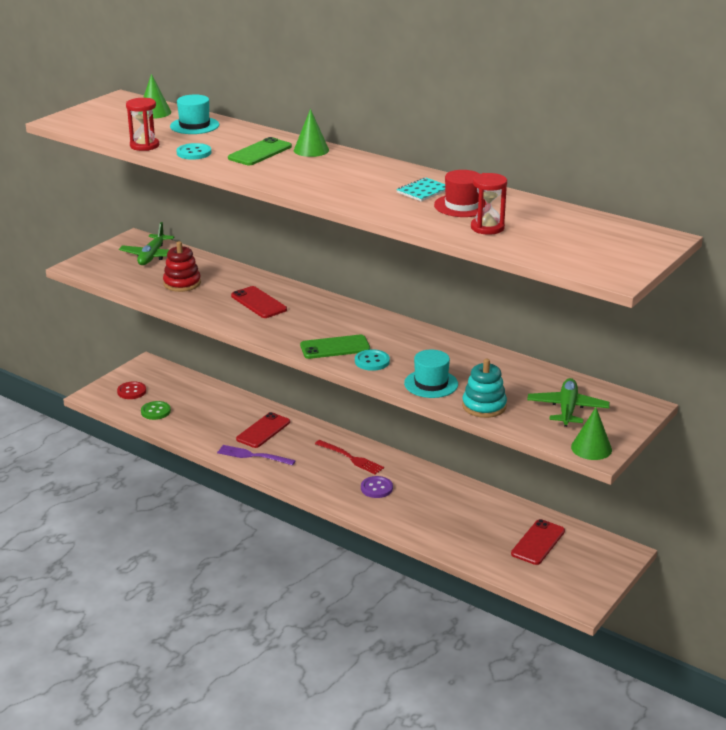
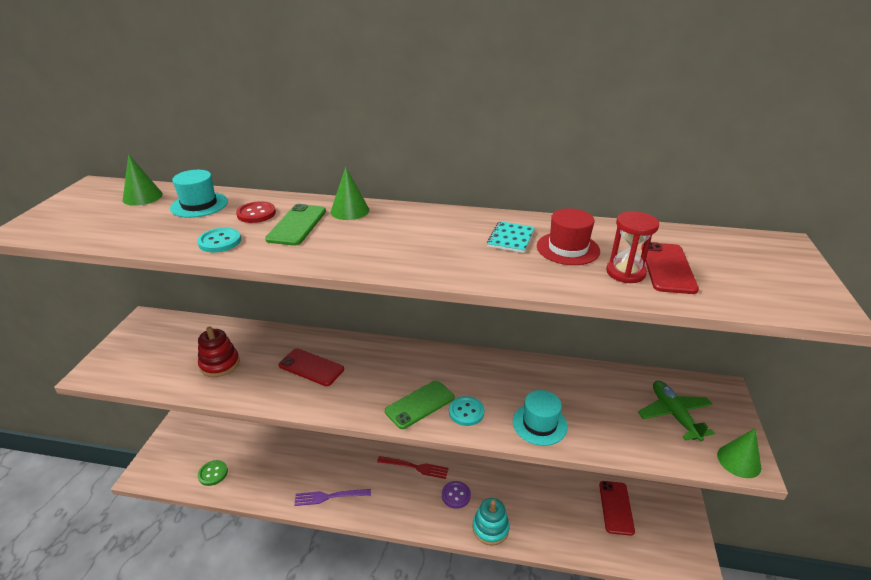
camera: 25 degrees left, 5 degrees up
red button [117,381,146,399] -> red button moved to [236,201,276,223]
green plane [119,222,174,265] -> none
red hourglass [126,98,159,151] -> none
red phone [236,412,290,448] -> red phone moved to [641,242,699,294]
turquoise stacking toy [462,359,507,418] -> turquoise stacking toy moved to [472,498,510,545]

